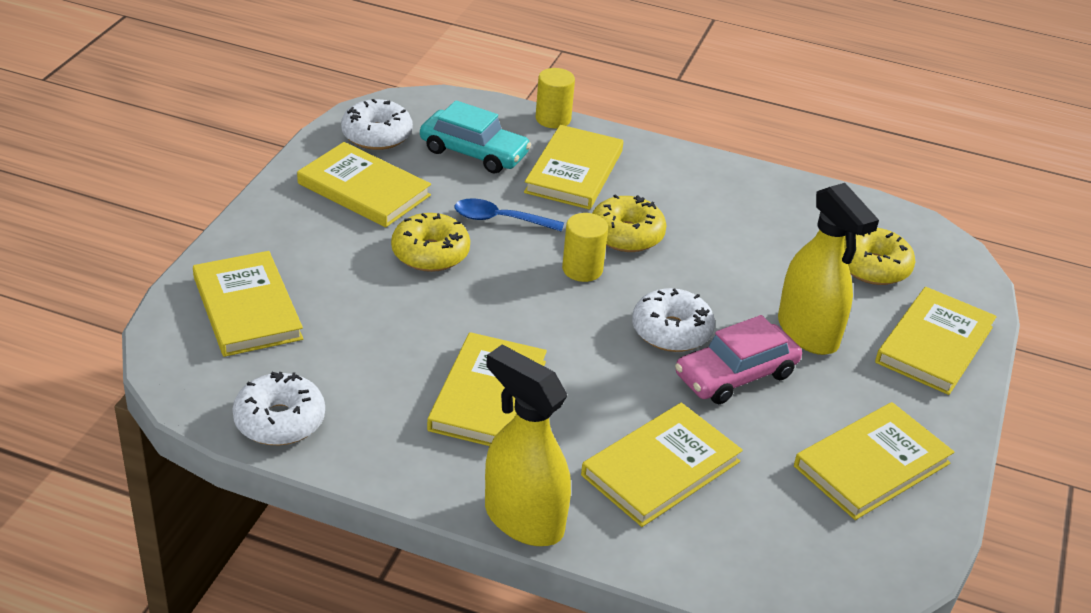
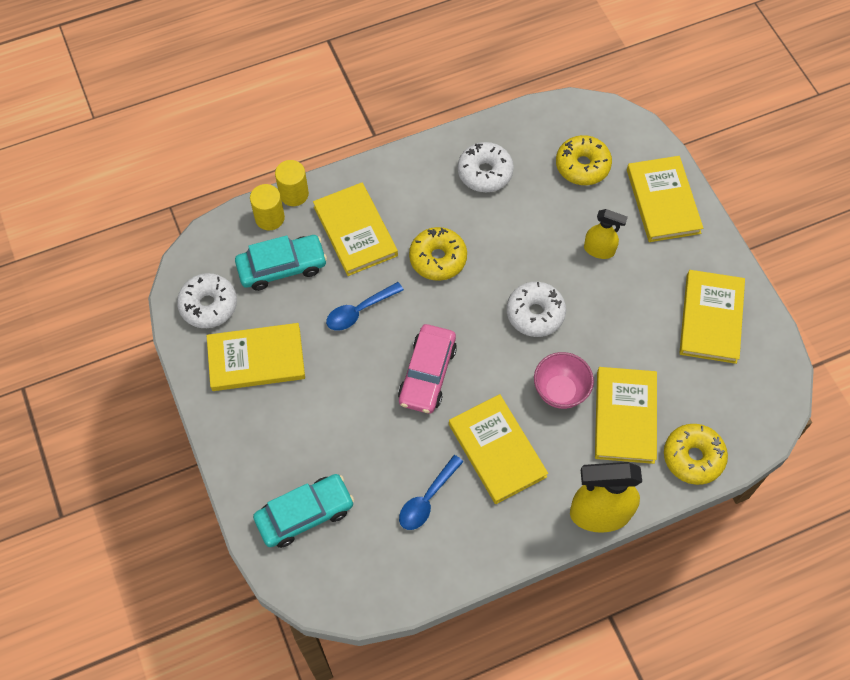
camera: 40 degrees left, 25 degrees up
yellow book [193,251,303,357] -> turquoise car [253,474,354,548]
white donut [232,372,325,445] -> white donut moved to [458,142,514,192]
yellow donut [391,213,470,272] -> yellow donut moved to [664,424,728,485]
yellow cylinder [562,213,608,282] -> yellow cylinder moved to [250,184,285,230]
pink car [675,315,802,404] -> pink car moved to [398,324,457,414]
yellow spray bottle [778,183,879,355] -> yellow spray bottle [584,209,628,259], size x0.57
none -> blue spoon [399,455,464,530]
none -> pink bowl [534,352,594,409]

